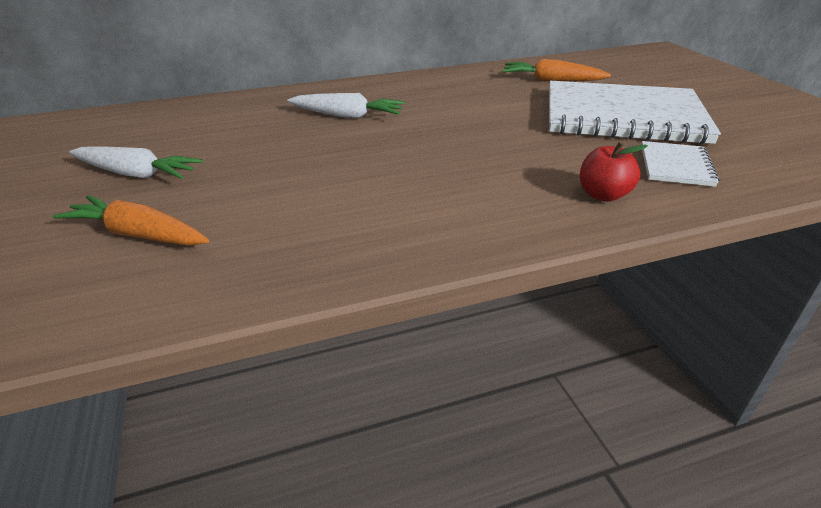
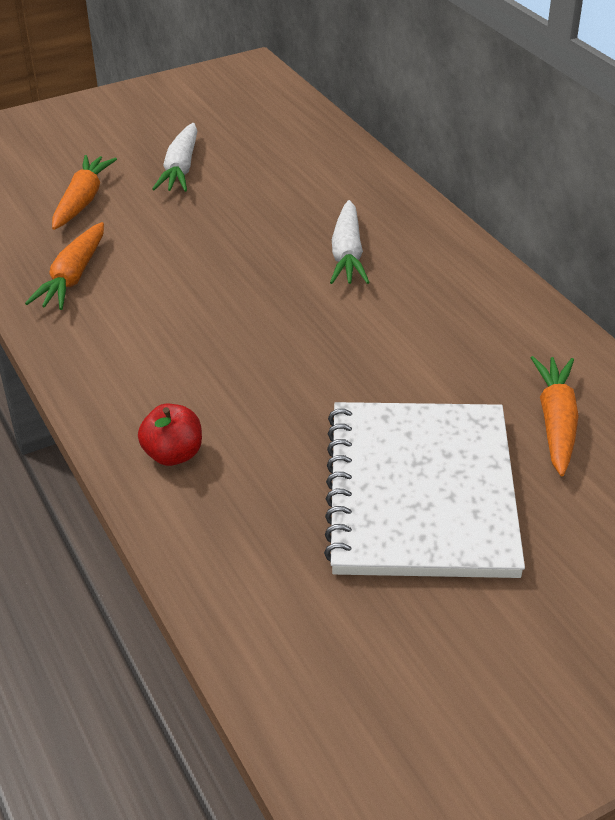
camera: 80 degrees right, 5 degrees up
white notebook [642,141,719,187] -> none
none -> orange carrot [25,222,104,310]

